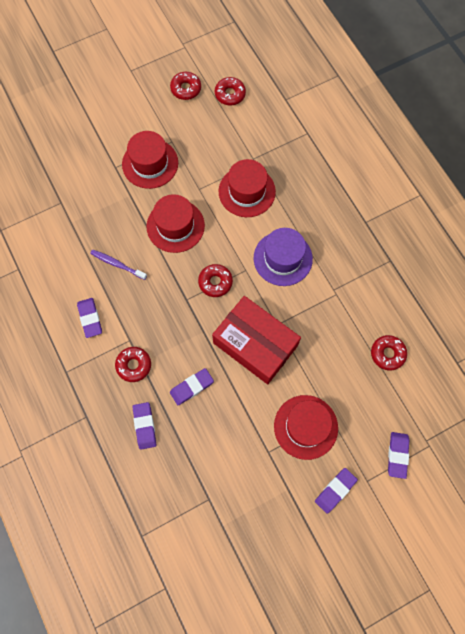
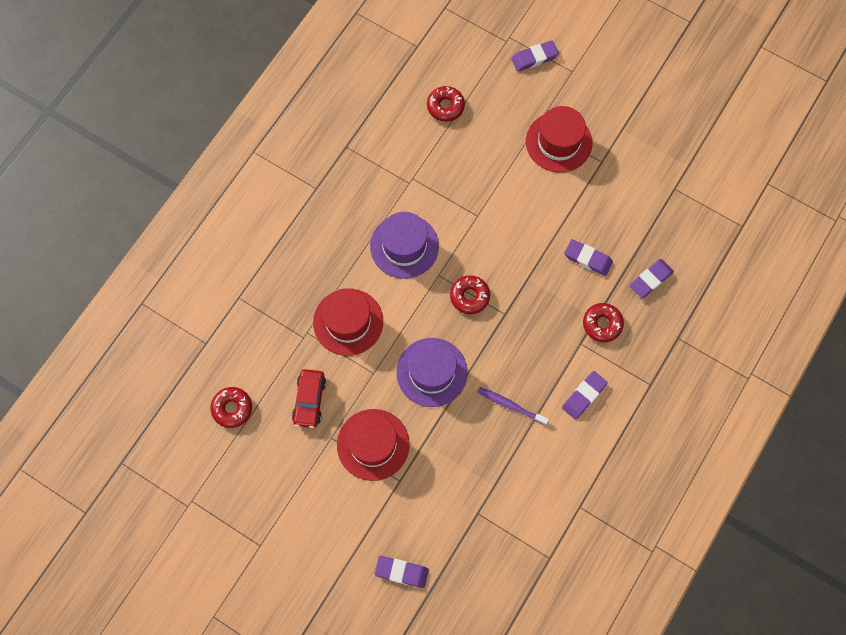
camera: 120 degrees left, 0 degrees up
purple toothbrush [90,250,147,280] -> purple toothbrush turned 120 degrees clockwise [478,387,549,426]
red hat [146,194,205,253] -> purple hat [396,338,468,407]
red donut [170,72,201,100] -> none
red box [212,296,301,384] -> none
purple eraser [315,468,358,514] -> purple eraser moved to [374,556,429,588]
none -> red car [292,369,326,428]

